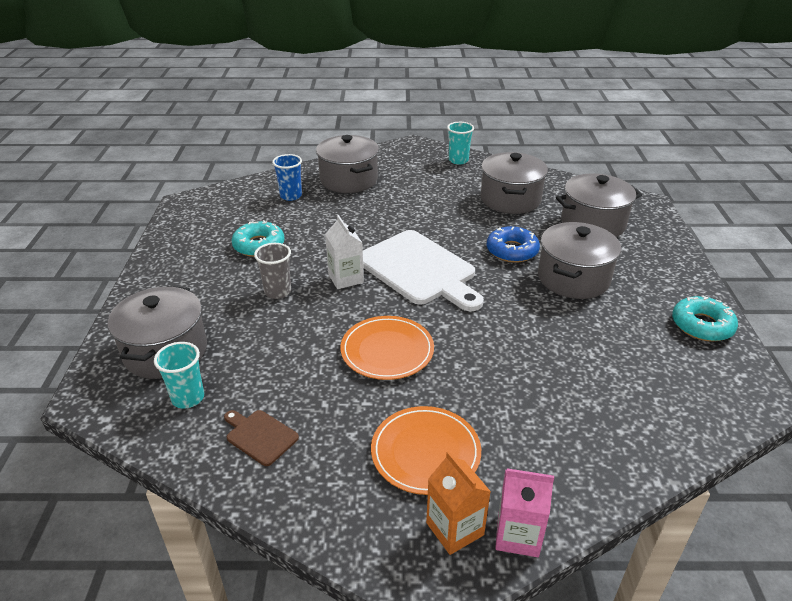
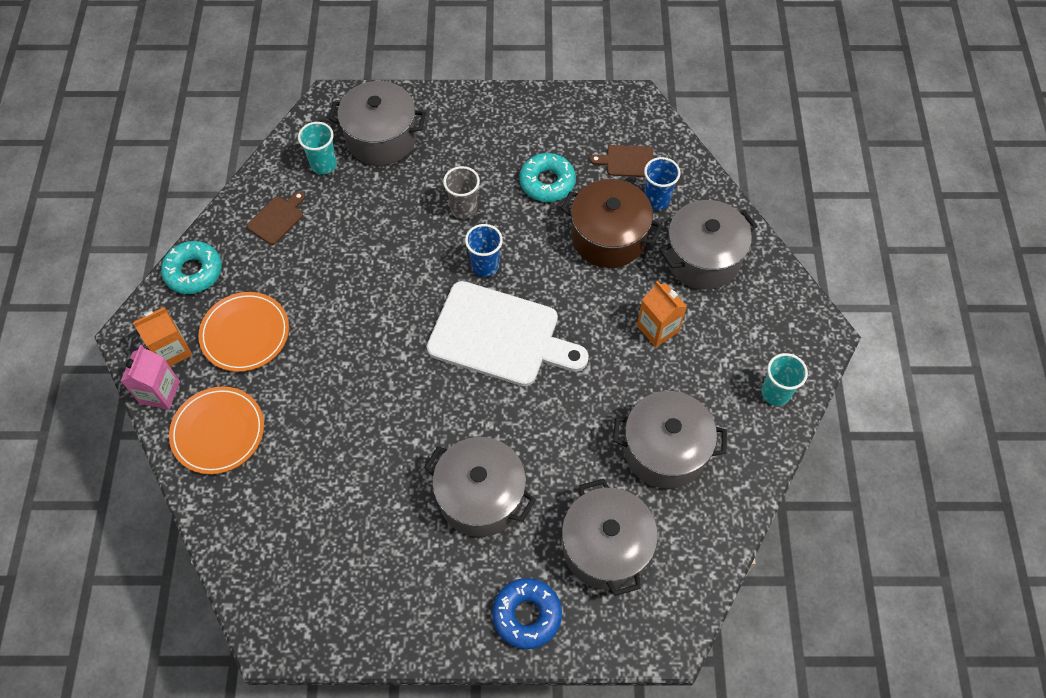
camera: 90 degrees right, 25 degrees up
white carton [325,215,364,289] -> blue cup [465,224,503,277]
orange plate [341,316,434,380] -> orange plate moved to [169,387,264,474]
white cutting board [363,230,484,311] -> white cutting board turned 120 degrees counterclockwise [427,281,589,386]
blue donut [486,226,540,263] -> blue donut moved to [492,578,562,649]
turquoise donut [672,295,738,342] -> turquoise donut moved to [161,241,222,294]
none -> brown pot [561,179,663,268]
none -> brown cutting board [590,145,653,177]
none -> orange carton [637,281,687,347]

